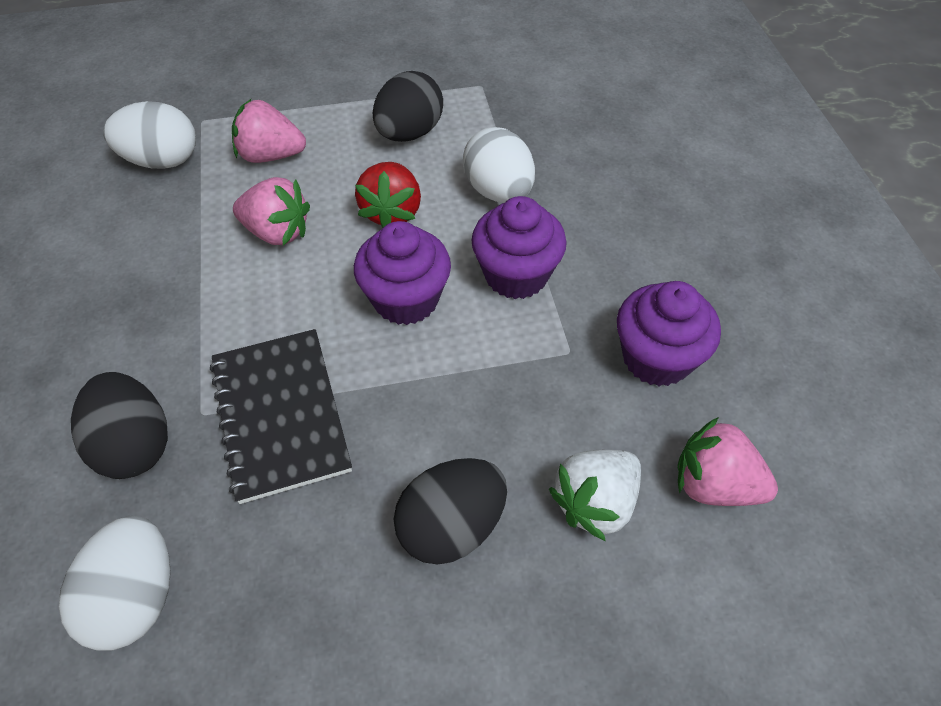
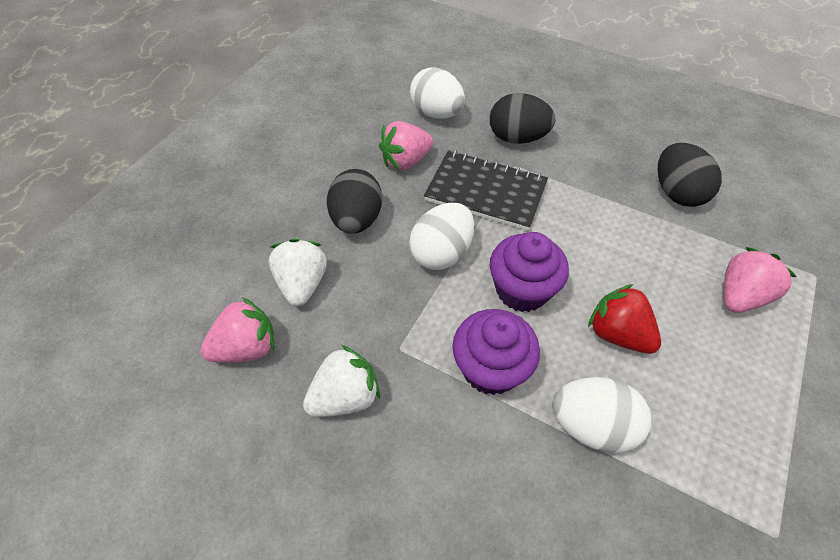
camera: 130 degrees right, 0 degrees up
white egg [103,101,196,169] -> white egg moved to [409,203,474,270]
pink strawberry [233,177,310,245] -> pink strawberry moved to [379,121,433,171]
black egg [373,71,443,142] -> black egg moved to [657,143,722,207]
purple cupcake [617,281,721,386] -> white strawberry [303,345,380,417]

